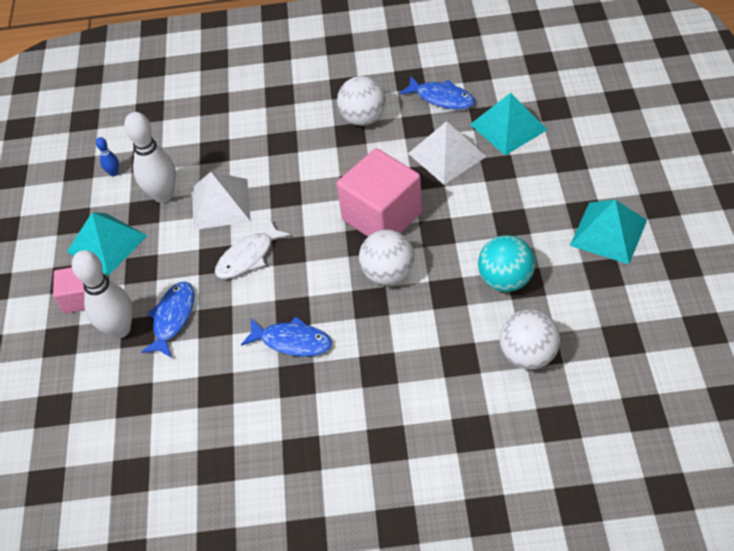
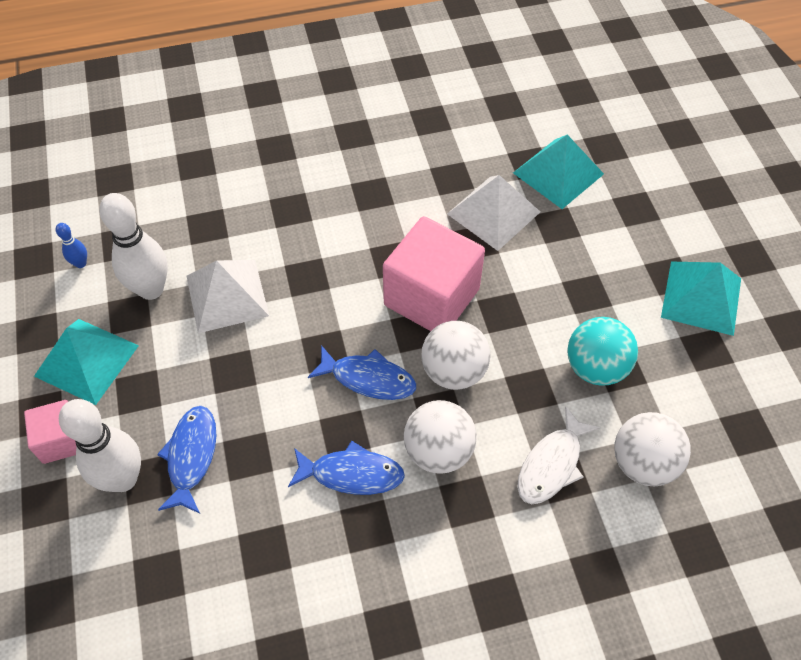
camera: 15 degrees left, 5 degrees up
white fish [215,219,291,279] -> white fish moved to [517,406,600,504]
white ball [337,76,386,126] -> white ball moved to [404,400,477,474]
blue fish [399,76,475,109] -> blue fish moved to [308,345,416,400]

